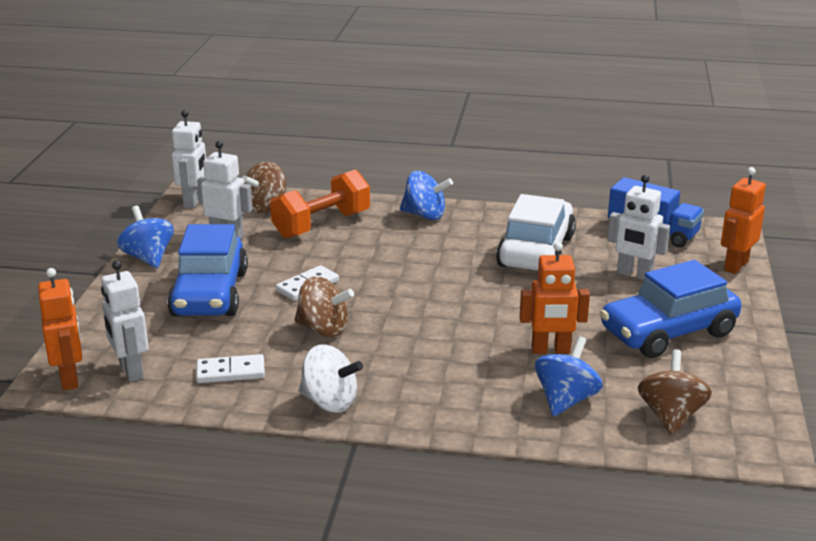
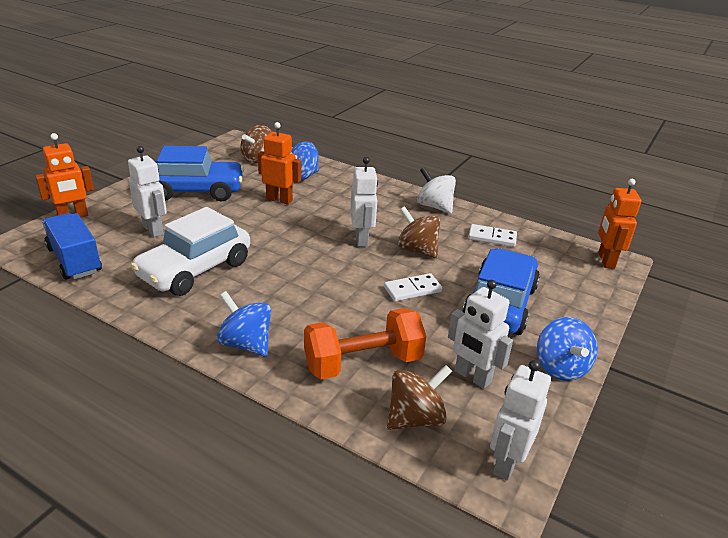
camera: 160 degrees left, 5 degrees up
white robot [101,260,149,382] -> white robot moved to [350,157,378,247]

